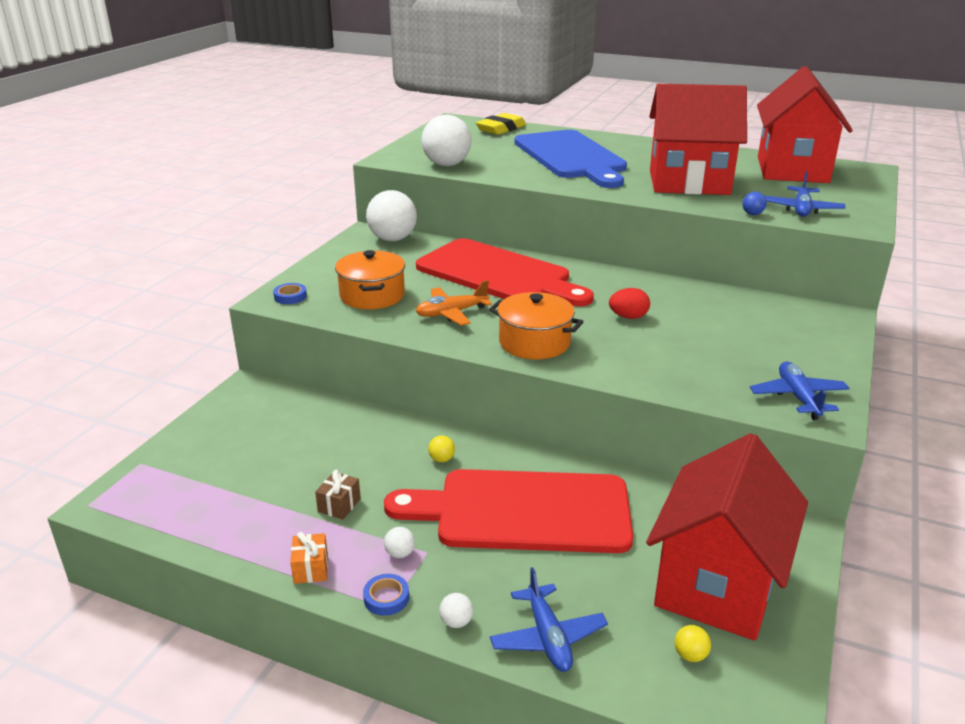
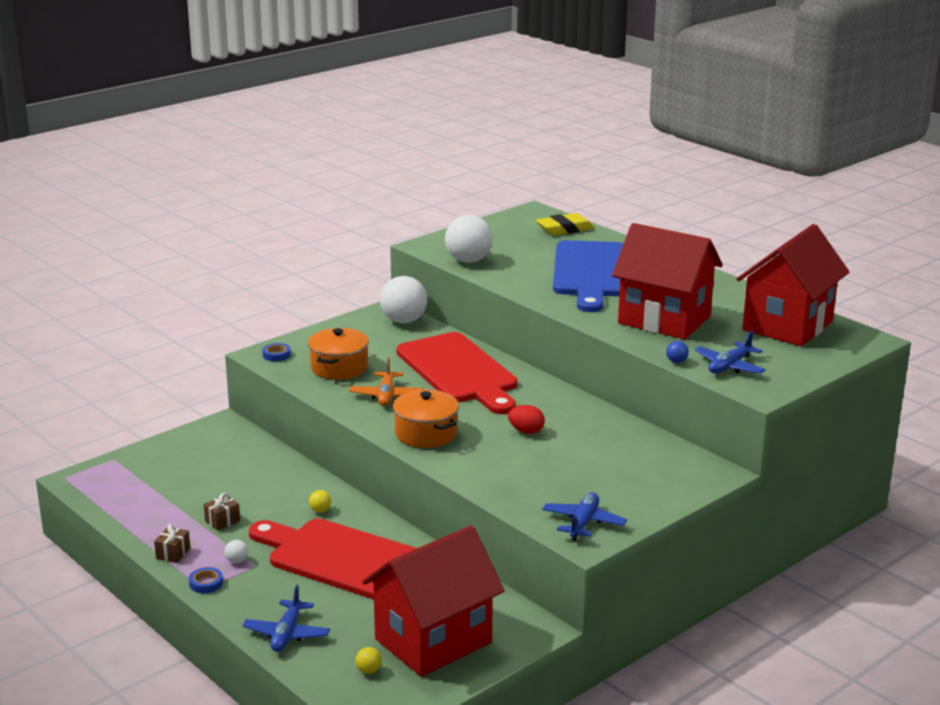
camera: 25 degrees right, 5 degrees down
orange gift [290,532,328,584] -> brown gift [154,524,190,563]
orange plane [416,280,492,326] -> orange plane turned 90 degrees counterclockwise [349,358,423,406]
white ball [439,593,473,628] -> none

